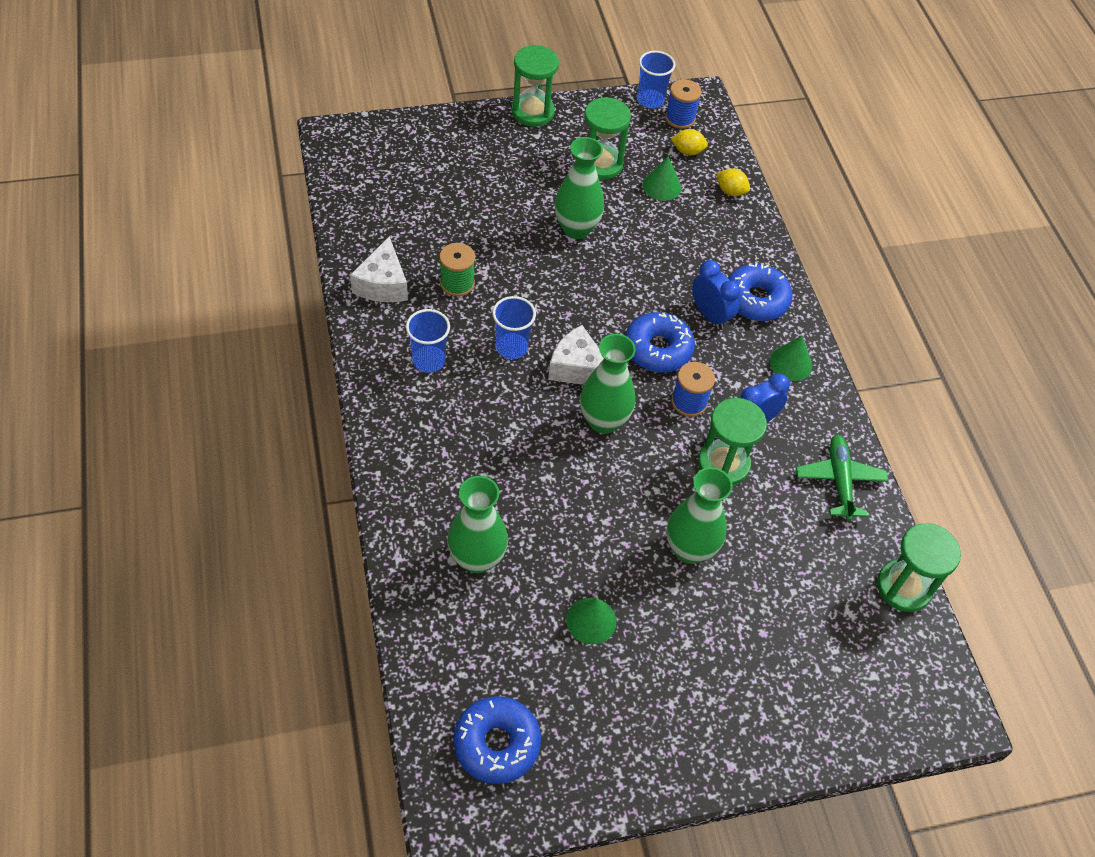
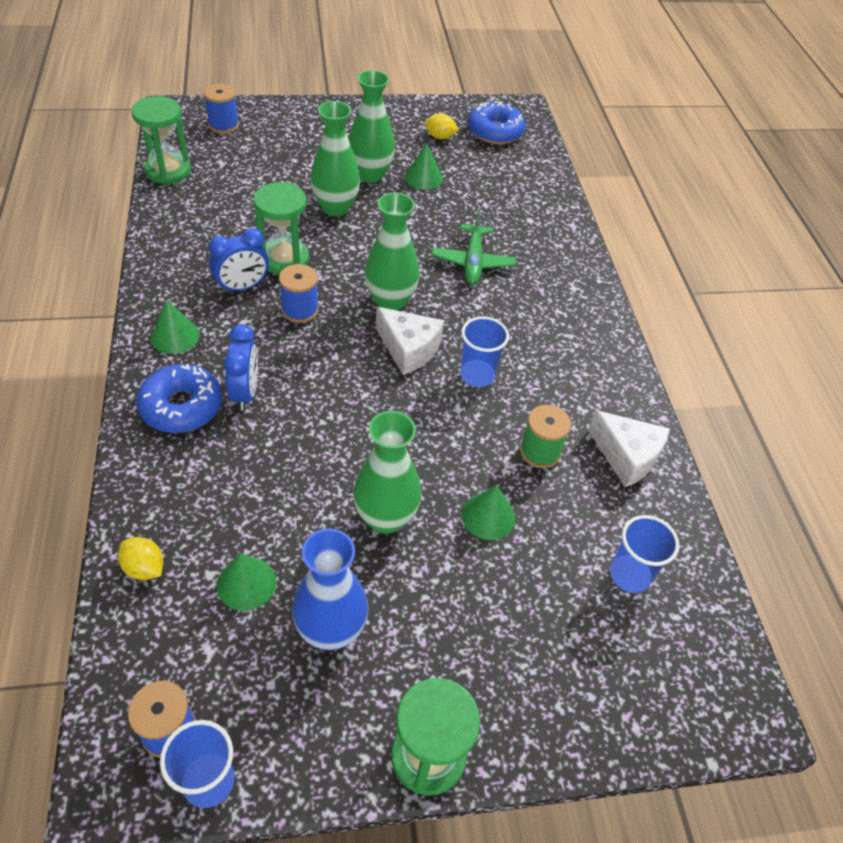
camera: 175 degrees left, 5 degrees down
white cheese [350,236,408,302] -> white cheese turned 120 degrees clockwise [588,410,670,487]
blue cup [406,309,450,373] -> blue cup moved to [610,515,679,593]
green vase [447,476,508,573] -> green vase moved to [349,70,395,183]
green hourglass [584,97,631,180] -> blue vase [292,528,369,651]
blue donut [625,312,695,373] -> none
yellow lemon [671,129,708,155] -> yellow lemon moved to [425,113,459,139]
blue clock [692,260,740,329] -> blue clock turned 150 degrees counterclockwise [223,324,258,411]
green plane [796,434,888,521] -> green plane moved to [432,210,516,285]
none -> blue spool [204,84,239,134]
none -> green cone [462,485,515,540]

